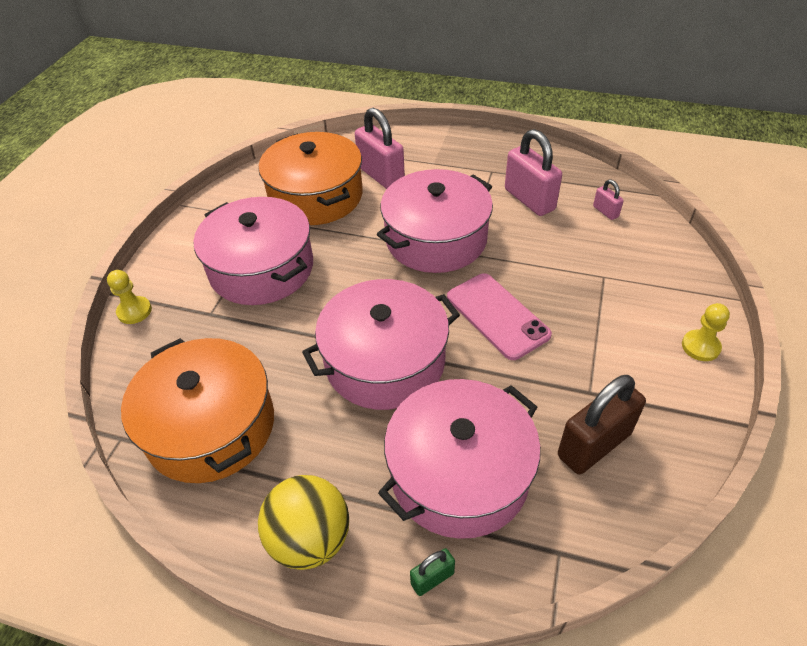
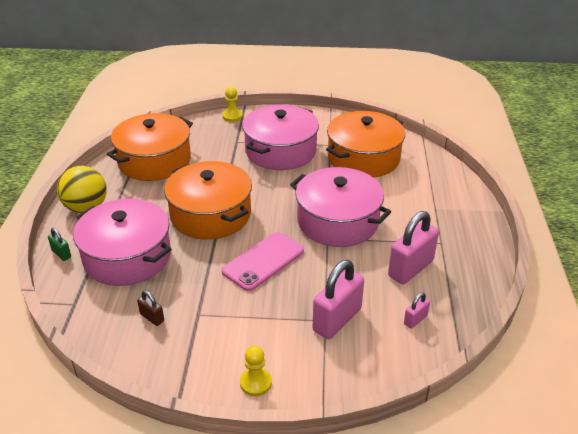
camera: 75 degrees right, 10 degrees down
pink pot [302,279,460,410] -> orange pot [164,161,252,240]
pink padlock [355,108,405,189] -> pink padlock moved to [313,260,364,339]
brown padlock [558,375,646,475] -> brown padlock [137,291,164,326], size x0.48

